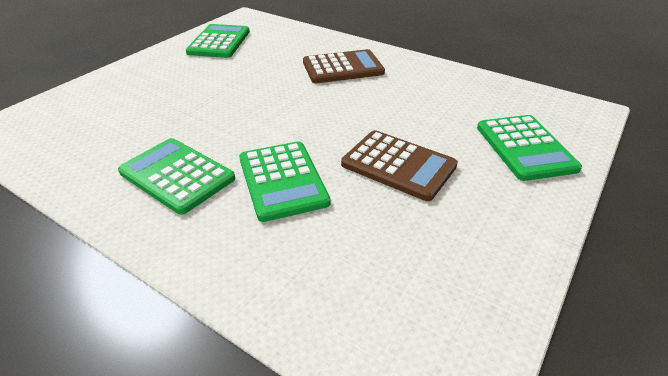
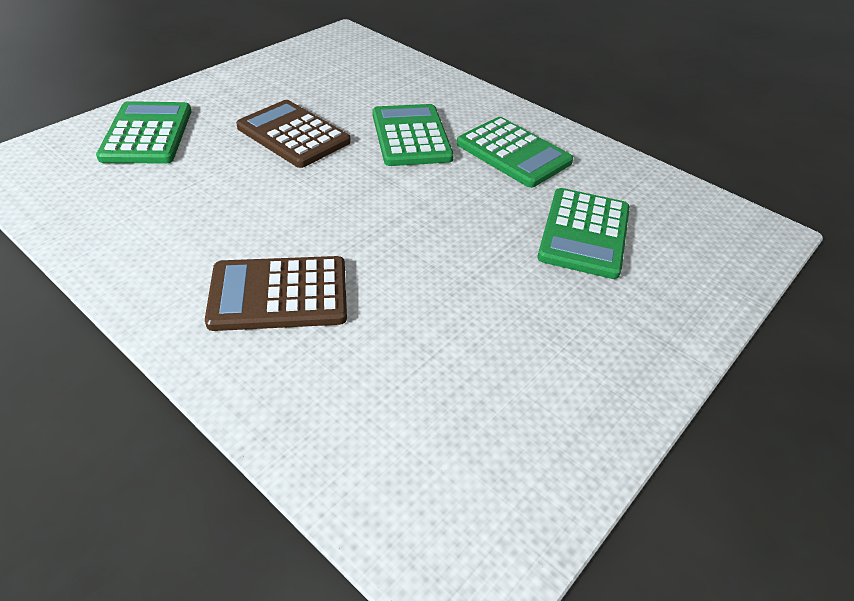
camera: 175 degrees left, 5 degrees up
green calculator [186,24,250,58] -> green calculator moved to [537,188,630,279]

